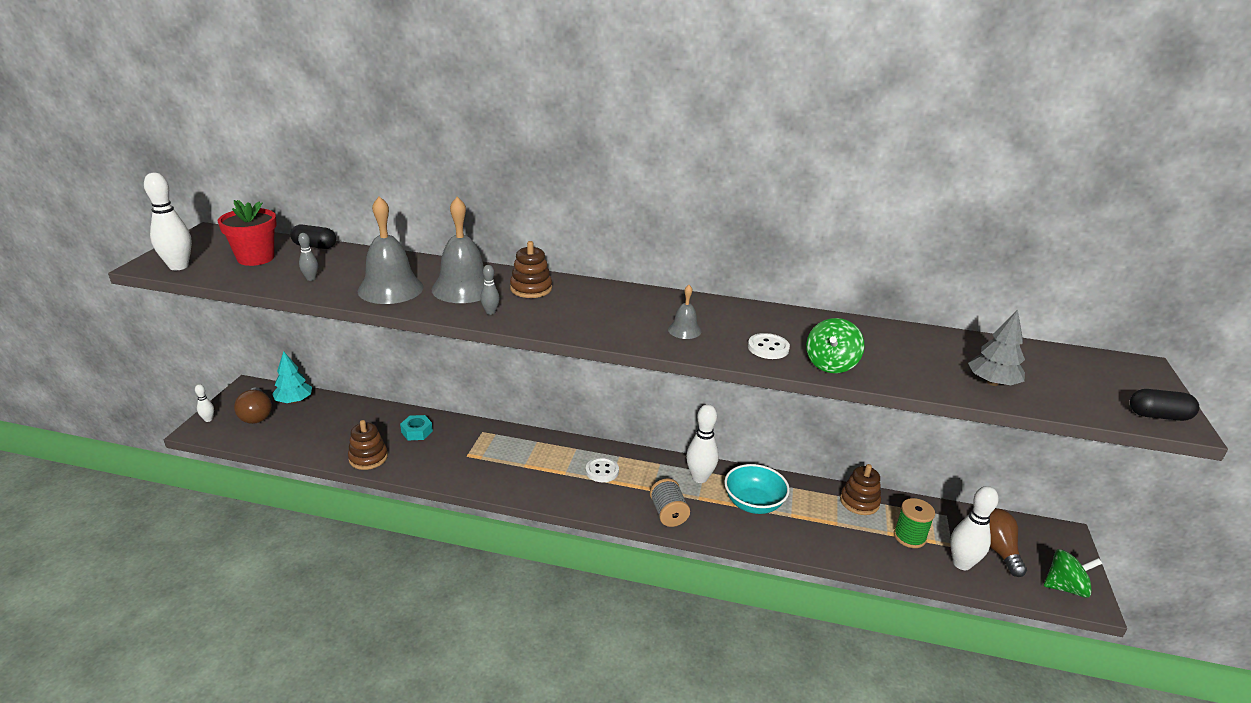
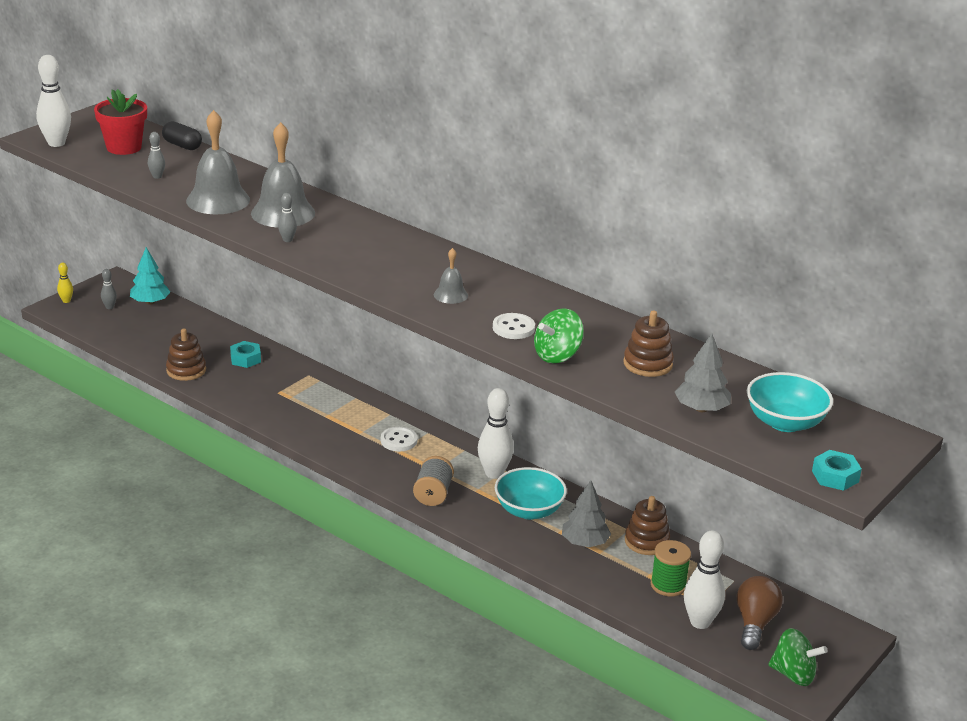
camera: 25 degrees right, 0 degrees up
white bowling pin [195,384,214,422] -> yellow bowling pin [57,263,73,303]
brown light bulb [234,387,272,424] -> grey bowling pin [101,269,117,309]
brown stacking toy [510,241,552,298] -> brown stacking toy moved to [623,311,674,377]
black capsule [1130,389,1199,421] -> turquoise nut [812,450,862,491]
none -> grey tree [562,480,611,547]
none -> turquoise bowl [747,372,833,432]

